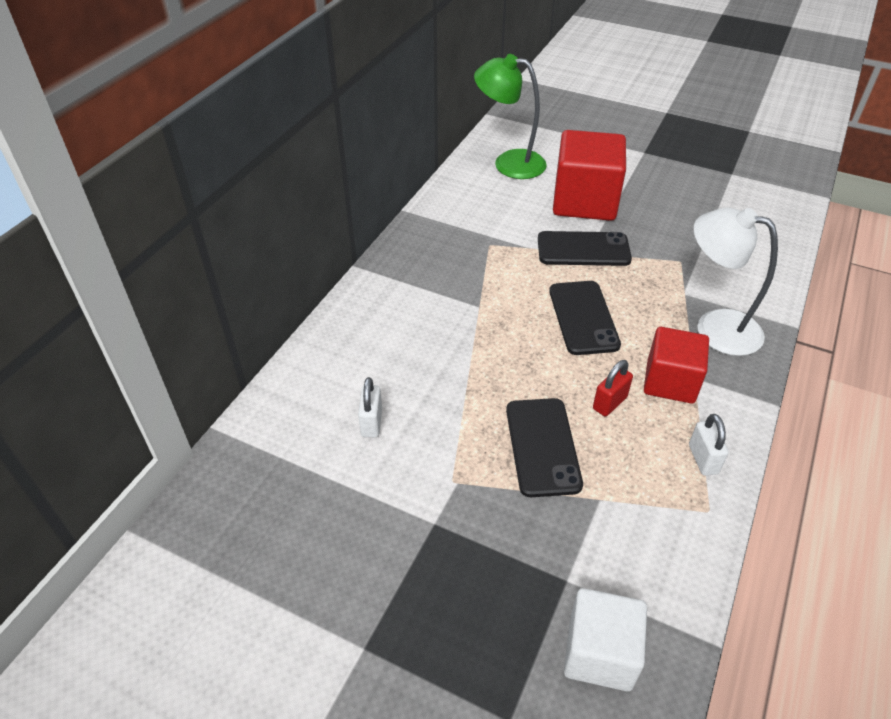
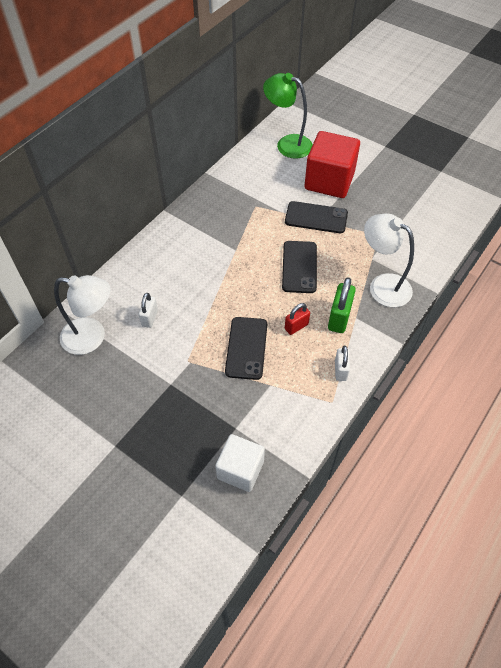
camera: 10 degrees right, 10 degrees up
red cube [644,327,709,404] -> green padlock [328,277,356,333]
none -> white lamp [54,275,110,355]

